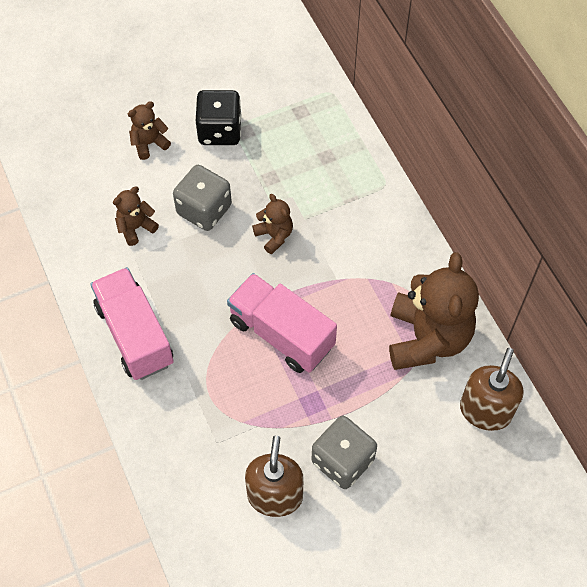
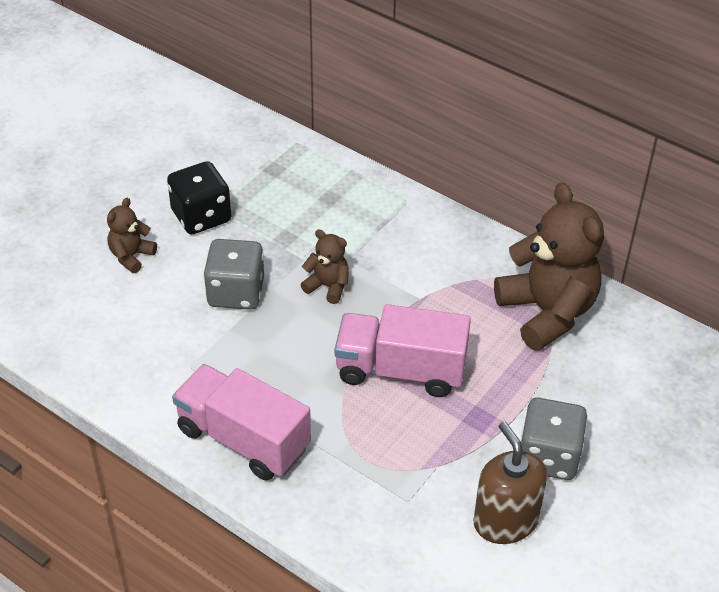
camera: 30 degrees left, 15 degrees down
brown teddy bear [113,187,159,246] -> none
brown soap dispenser [460,348,524,431] -> none

